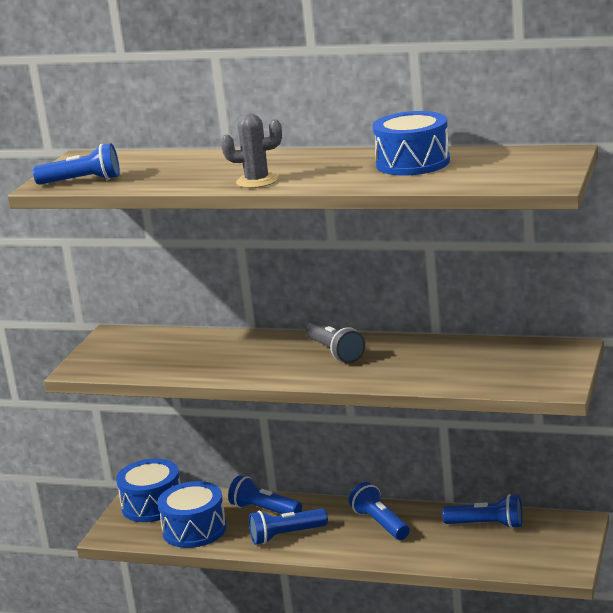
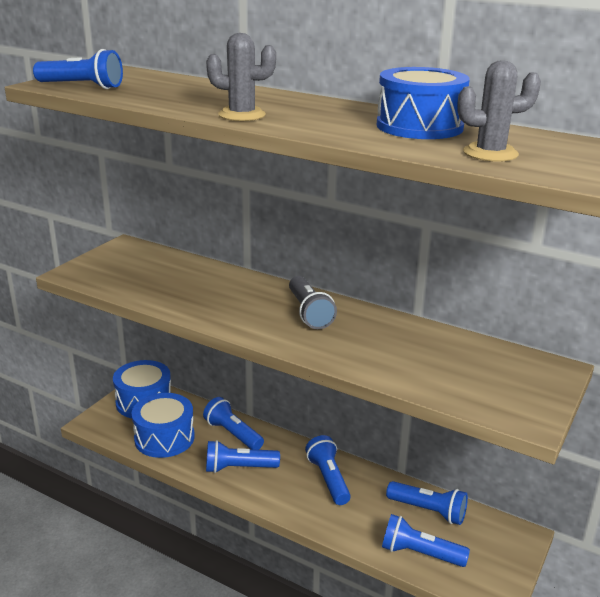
camera: 10 degrees right, 5 degrees up
none -> blue flashlight [382,514,470,567]
none -> grey cactus [457,60,541,162]

